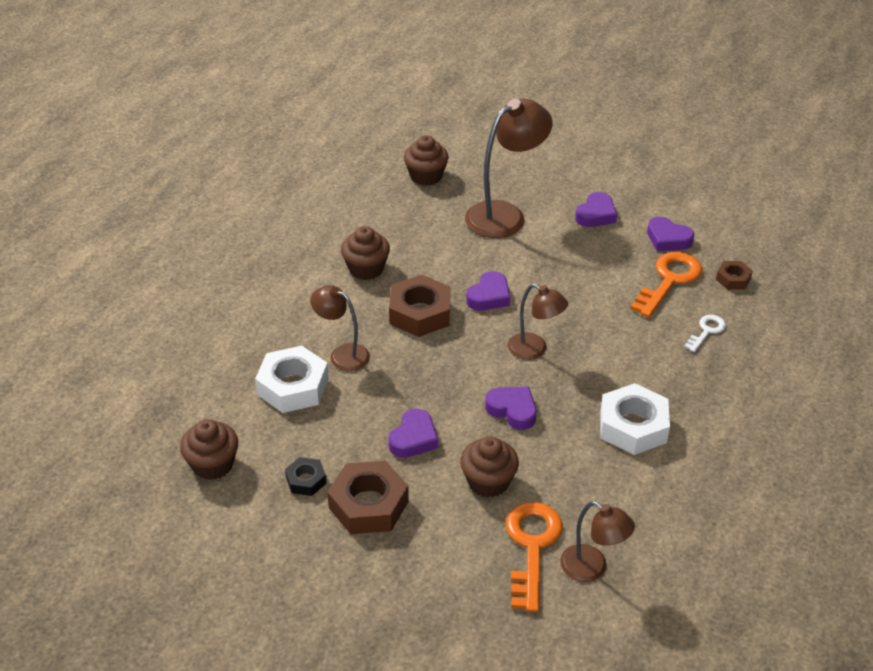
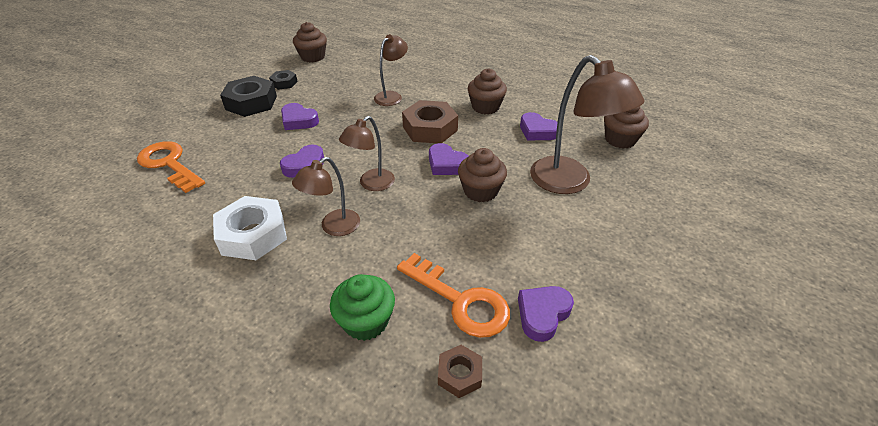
camera: 95 degrees right, 0 degrees up
white nut [255,346,329,413] -> none
brown nut [327,461,409,534] -> black nut [220,76,277,117]
brown cupcake [460,436,519,498] -> brown cupcake moved to [458,148,507,202]
orange key [506,502,562,612] -> orange key turned 150 degrees counterclockwise [137,141,205,193]
brown lamp [560,501,635,582] -> brown lamp moved to [292,157,360,236]
purple heart [575,192,617,227] -> purple heart moved to [520,112,558,140]
white key [684,315,726,352] -> green cupcake [330,274,395,341]

